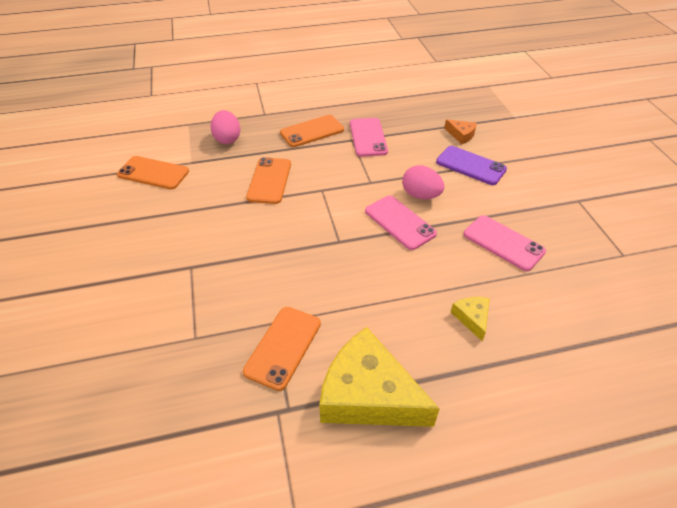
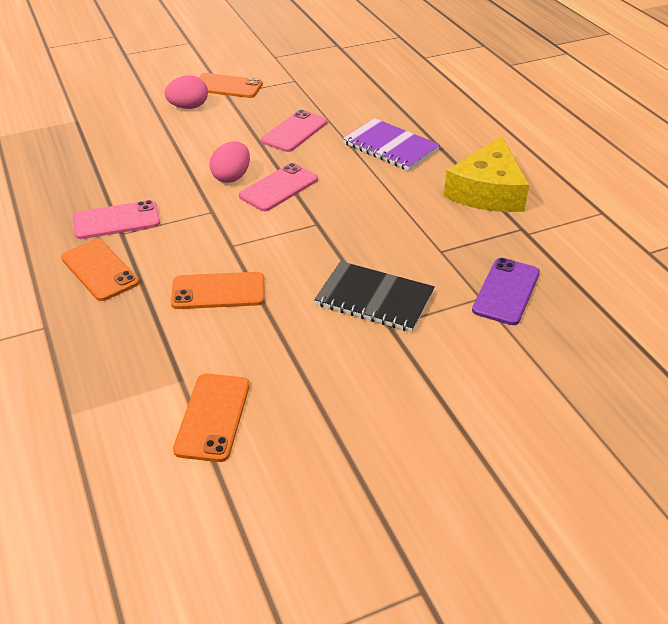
camera: 100 degrees left, 5 degrees down
pink egg [211,110,240,144] -> pink egg moved to [165,75,208,109]
orange phone [243,307,321,391] -> orange phone moved to [198,73,263,98]
purple phone [436,146,507,185] -> purple phone moved to [472,258,540,325]
orange cheese [444,119,477,144] -> none
yellow cheese [451,297,490,341] -> purple notebook [343,118,440,171]
none -> black notebook [314,261,435,332]

